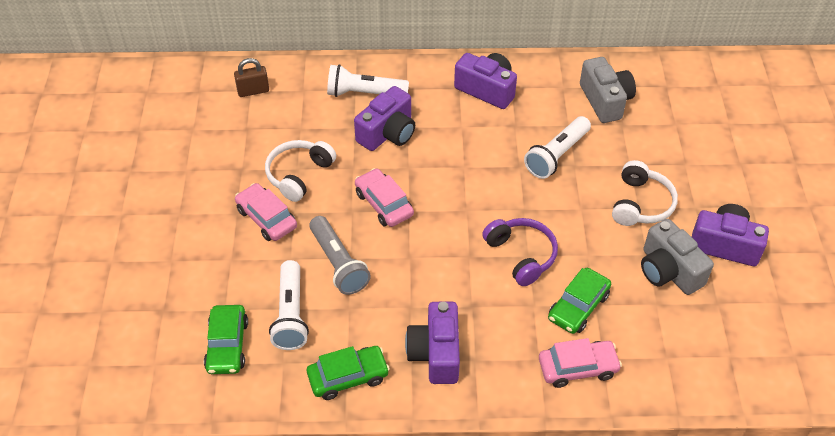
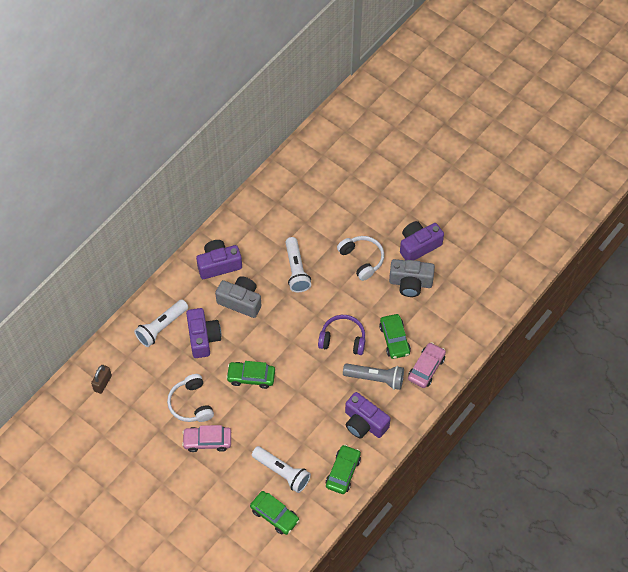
camera: 50 degrees left, 10 degrees up
grey flashlight [309,216,371,295] -> grey flashlight moved to [343,363,404,390]
pink car [355,168,414,227] -> green car [226,361,275,389]
grey camera [580,57,636,123] -> grey camera moved to [215,276,261,318]

